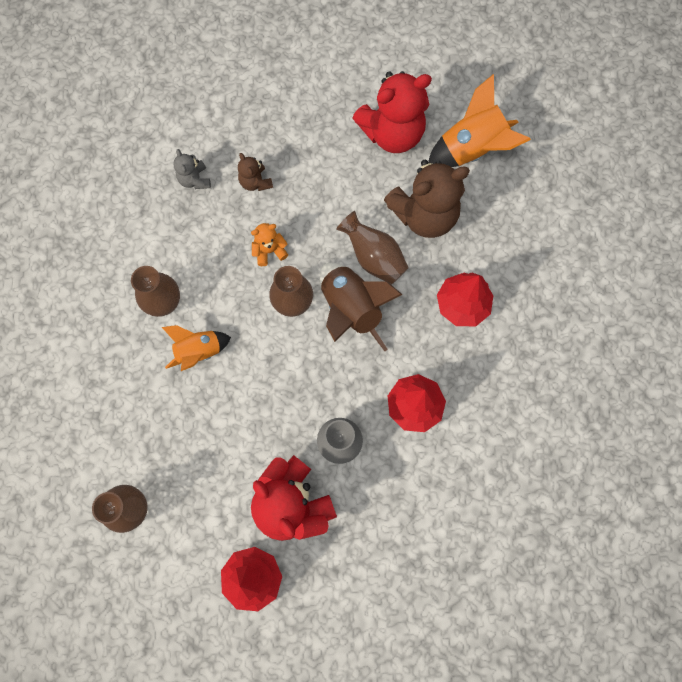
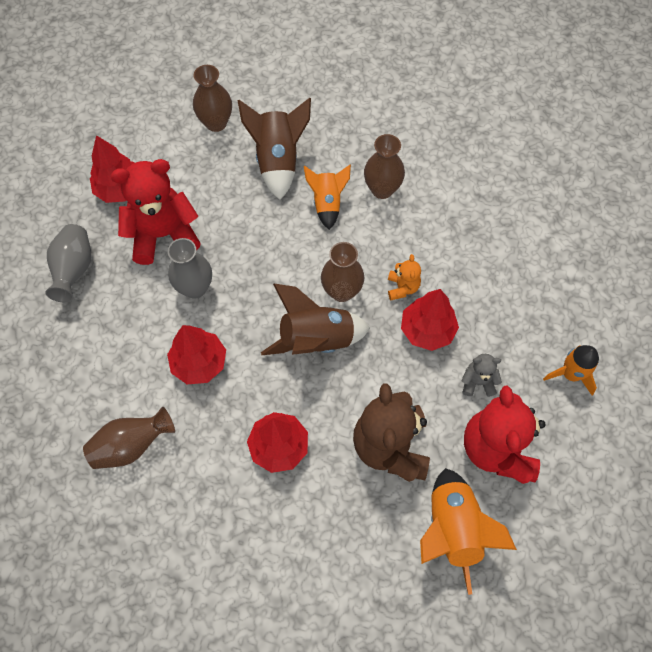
camera: 110 degrees right, 10 degrees down
grey teddy bear [173,149,211,189] -> grey teddy bear moved to [461,354,502,397]
brown teddy bear [238,153,273,191] -> none
brown vase [336,211,409,284] -> brown vase moved to [83,406,175,469]
none -> grey vase [45,224,91,302]
none -> brown rocket [238,98,311,200]
none -> red tree [401,289,459,351]
none -> orange rocket [543,345,599,395]

